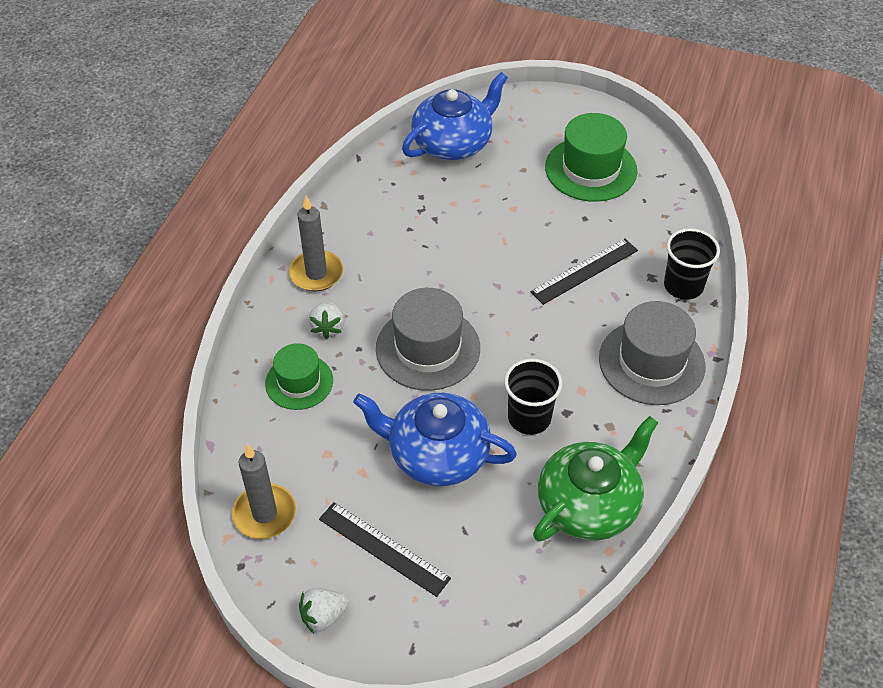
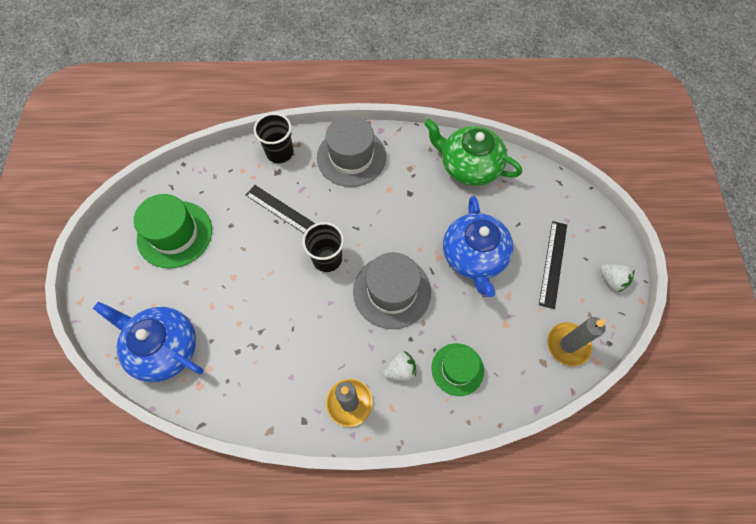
camera: 110 degrees left, 15 degrees up
black cup [504,359,562,435] -> black cup moved to [302,222,344,272]

